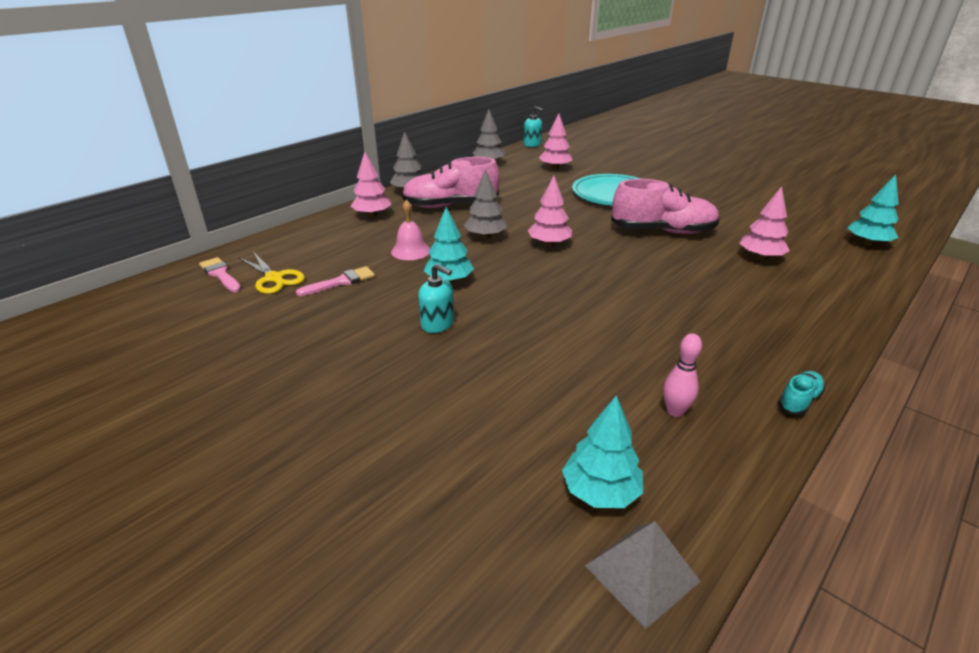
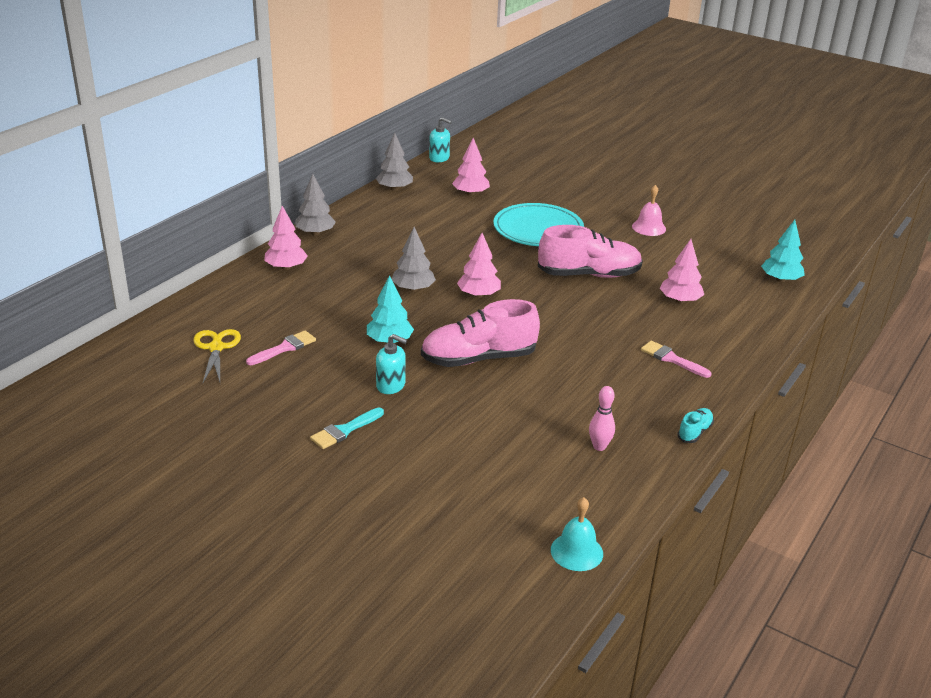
camera: 10 degrees left, 0 degrees up
pink brush [199,257,241,292] -> pink brush moved to [641,341,712,378]
yellow scissors [239,253,305,294] -> yellow scissors turned 135 degrees counterclockwise [194,329,241,383]
pink bell [391,200,430,260] -> pink bell moved to [632,185,666,236]
pink shoe [402,157,500,208] -> pink shoe moved to [421,299,540,367]
turquoise tree [562,395,643,508] -> none
grey pyramid [585,521,701,629] -> turquoise bell [551,497,603,571]
none -> turquoise brush [310,408,384,449]

